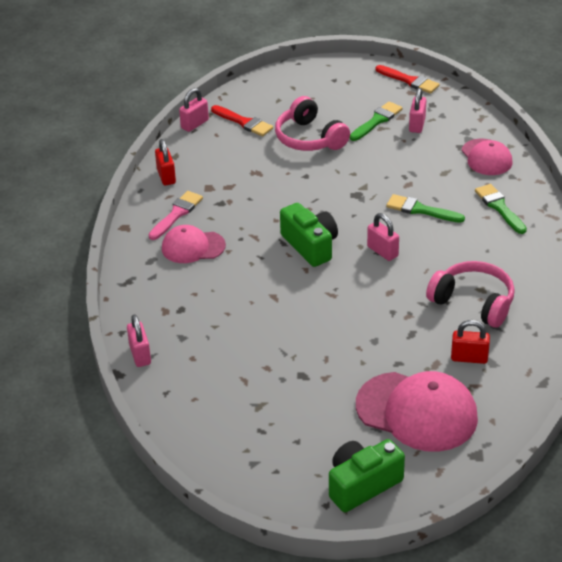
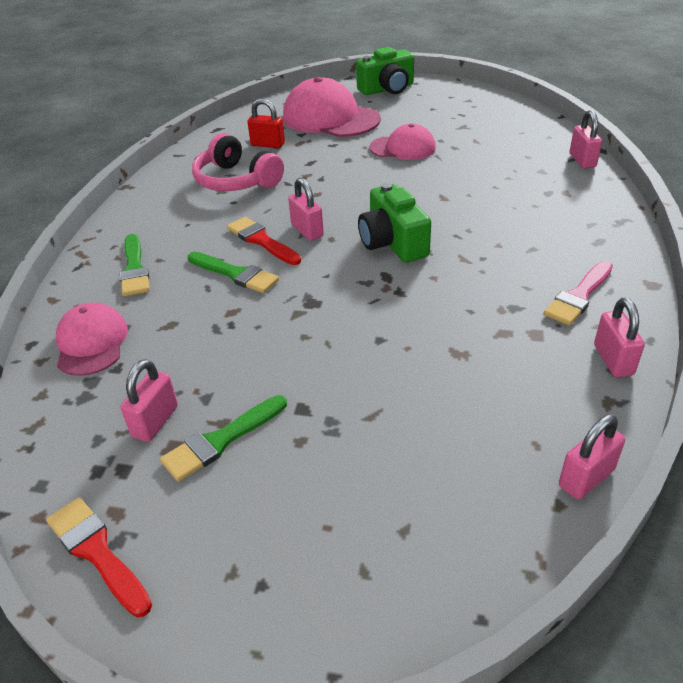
camera: 170 degrees left, 0 degrees up
red padlock [155,139,176,186] -> pink padlock [594,298,645,377]
pink cap [162,225,226,263] -> pink cap moved to [369,124,436,160]
red brush [211,105,273,136] -> red brush moved to [227,217,301,265]
pink headphones [275,96,350,151] -> none

